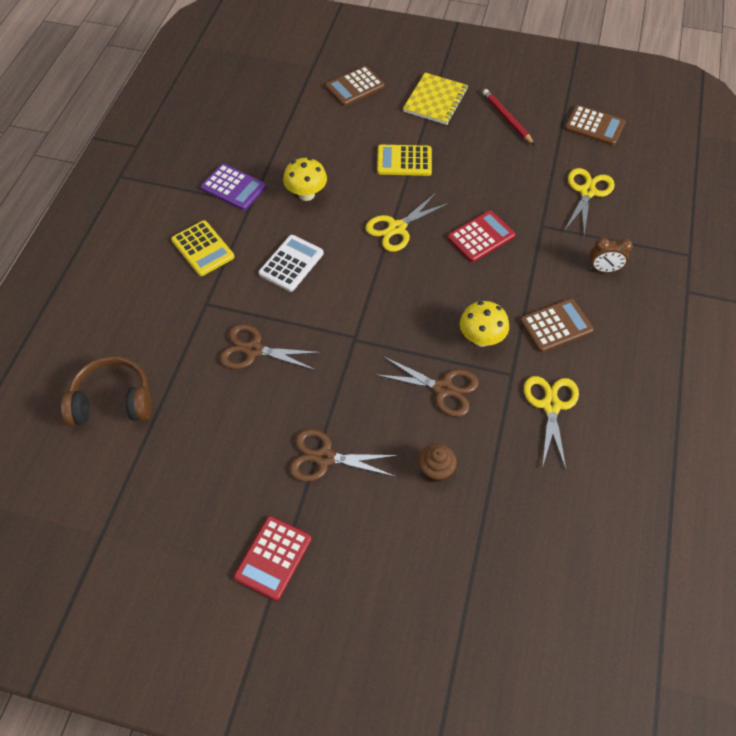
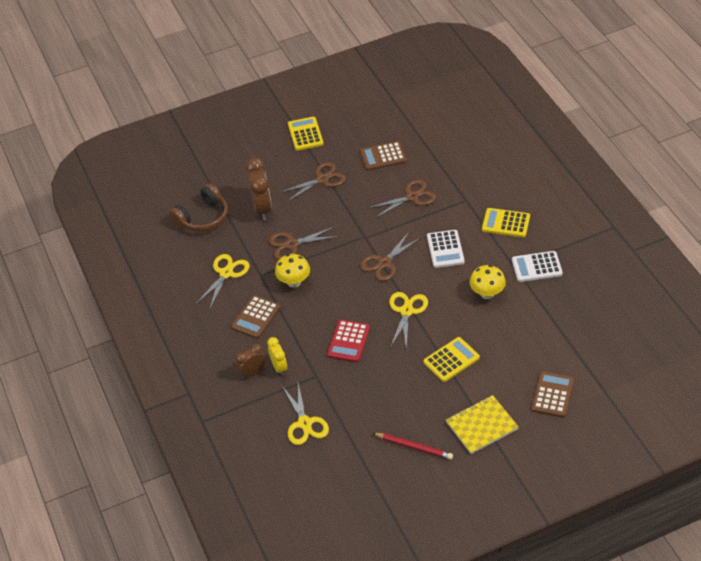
camera: 145 degrees right, 10 degrees down
brown headphones [61,356,152,426] -> brown headphones moved to [169,184,228,232]
purple calculator [201,164,266,210] -> white calculator [512,251,563,282]
red calculator [234,516,312,601] -> yellow calculator [288,117,324,151]
yellow notebook [403,73,469,125] -> yellow notebook turned 75 degrees clockwise [446,395,519,454]
brown cupcake [418,444,457,482] -> brown clock [246,158,272,221]
yellow scissors [524,376,579,469] -> yellow scissors turned 120 degrees counterclockwise [196,254,250,308]
brown calculator [565,105,625,146] -> brown calculator moved to [360,141,407,170]
none -> yellow clock [267,337,287,376]
none -> brown scissors [360,231,420,281]

